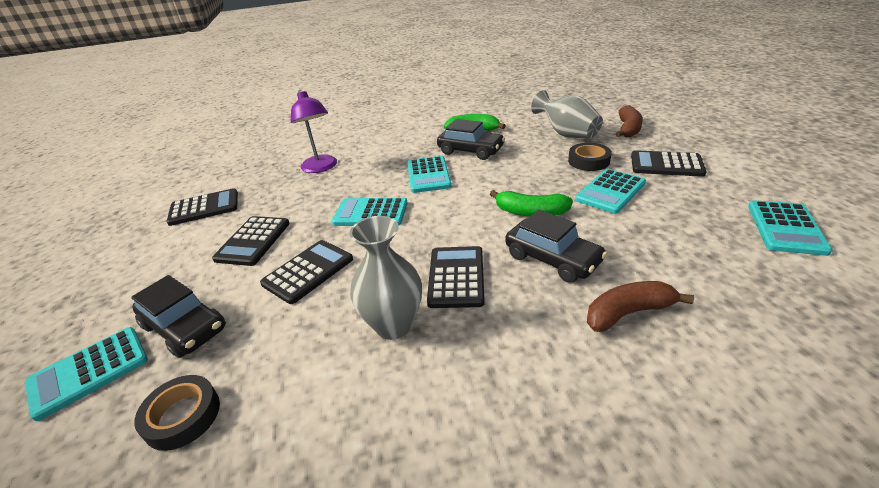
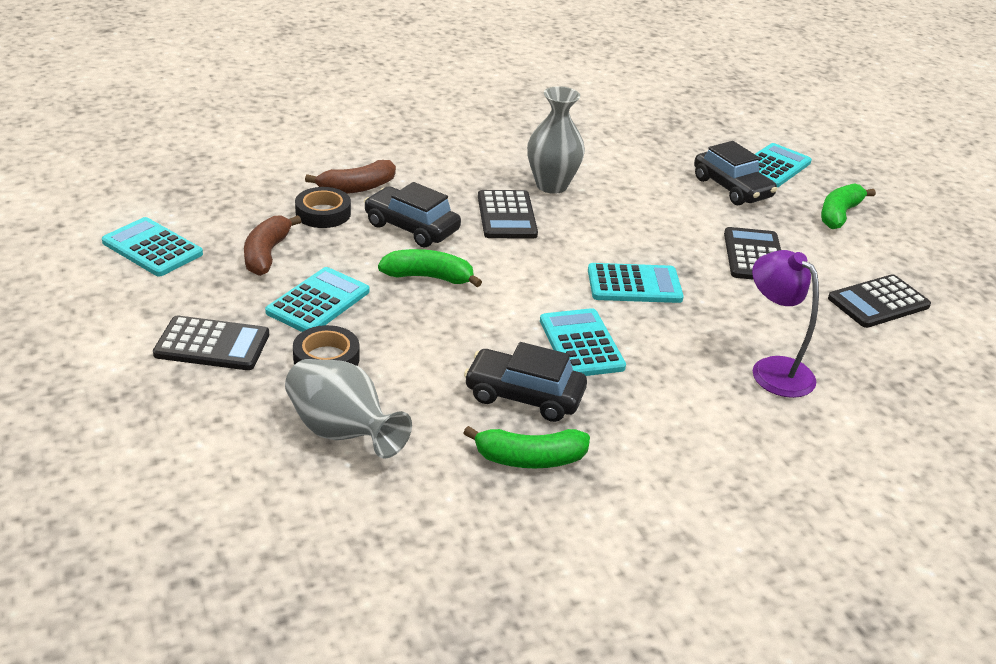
camera: 165 degrees right, 0 degrees up
black car [131,275,226,358] -> black car turned 150 degrees counterclockwise [694,141,777,205]
black tape [134,375,220,451] -> black tape moved to [295,187,351,228]
black calculator [260,240,353,304] -> none
brown banana [616,105,643,138] -> brown banana moved to [244,215,301,276]
turquoise calculator [748,200,832,256] -> turquoise calculator turned 60 degrees counterclockwise [102,217,203,277]
none -> green banana [821,183,876,229]

